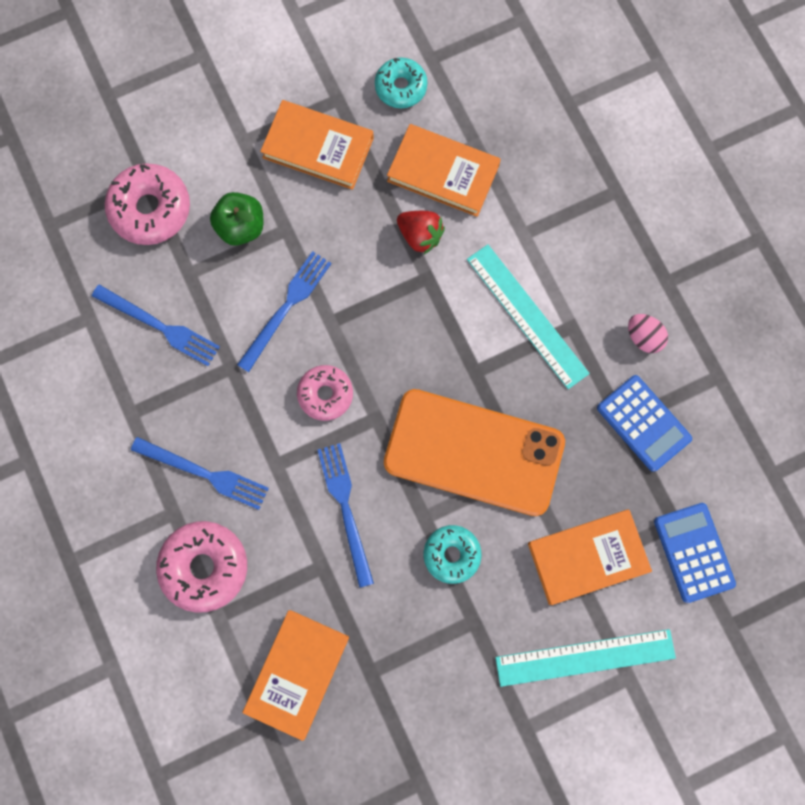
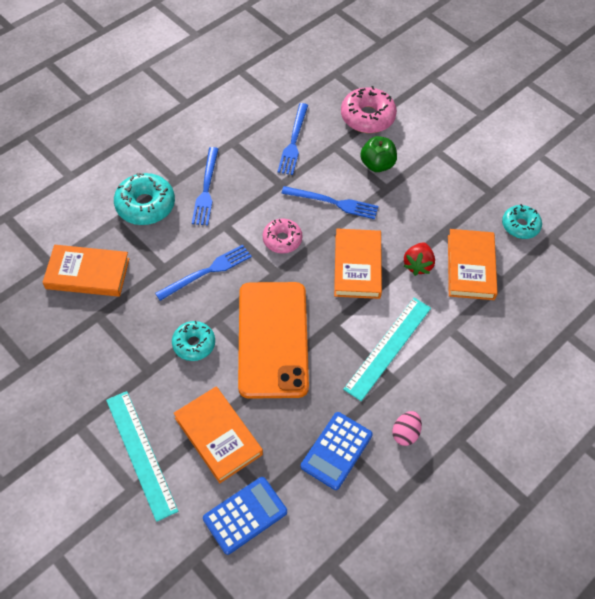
camera: 70 degrees right, 20 degrees down
pink donut [156,521,247,613] -> turquoise donut [114,173,175,225]
orange book [260,100,374,190] -> orange book moved to [334,228,382,299]

